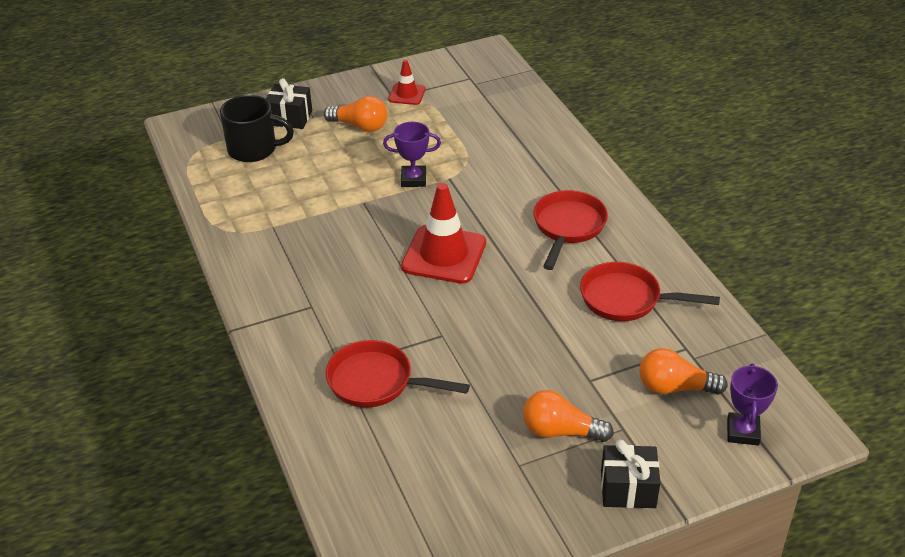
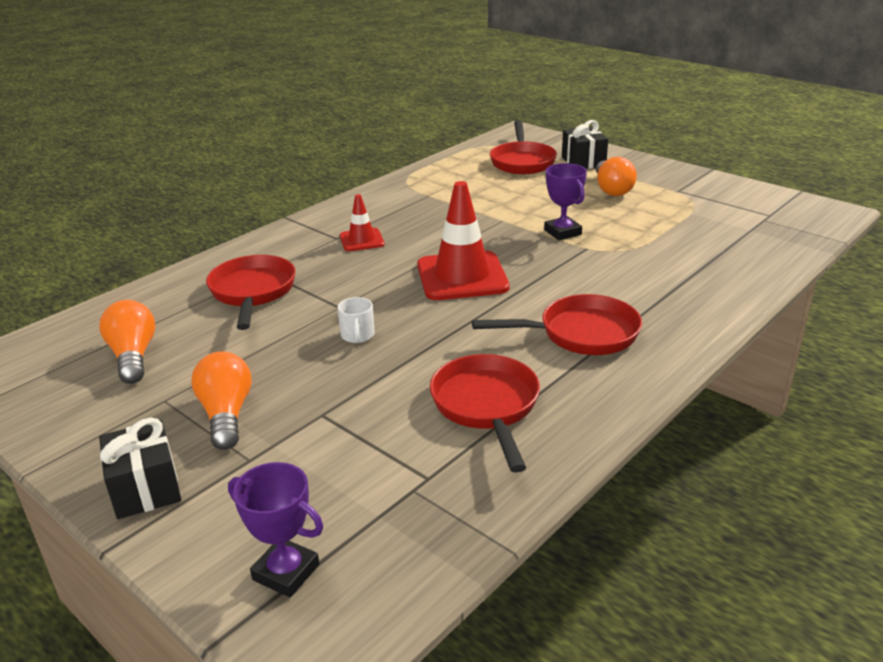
camera: 65 degrees right, 10 degrees down
black mug [220,95,294,162] -> red pan [490,120,557,174]
red traffic cone [388,60,425,105] -> red traffic cone moved to [340,194,385,251]
orange light bulb [639,348,728,395] -> orange light bulb moved to [99,300,155,384]
purple trophy [727,364,778,446] -> purple trophy turned 45 degrees clockwise [228,462,323,597]
none -> white mug [337,297,375,343]

